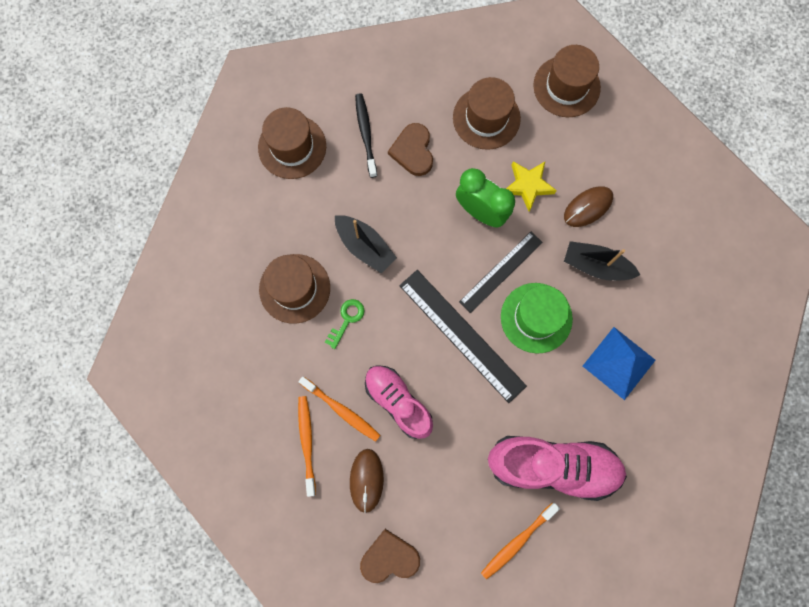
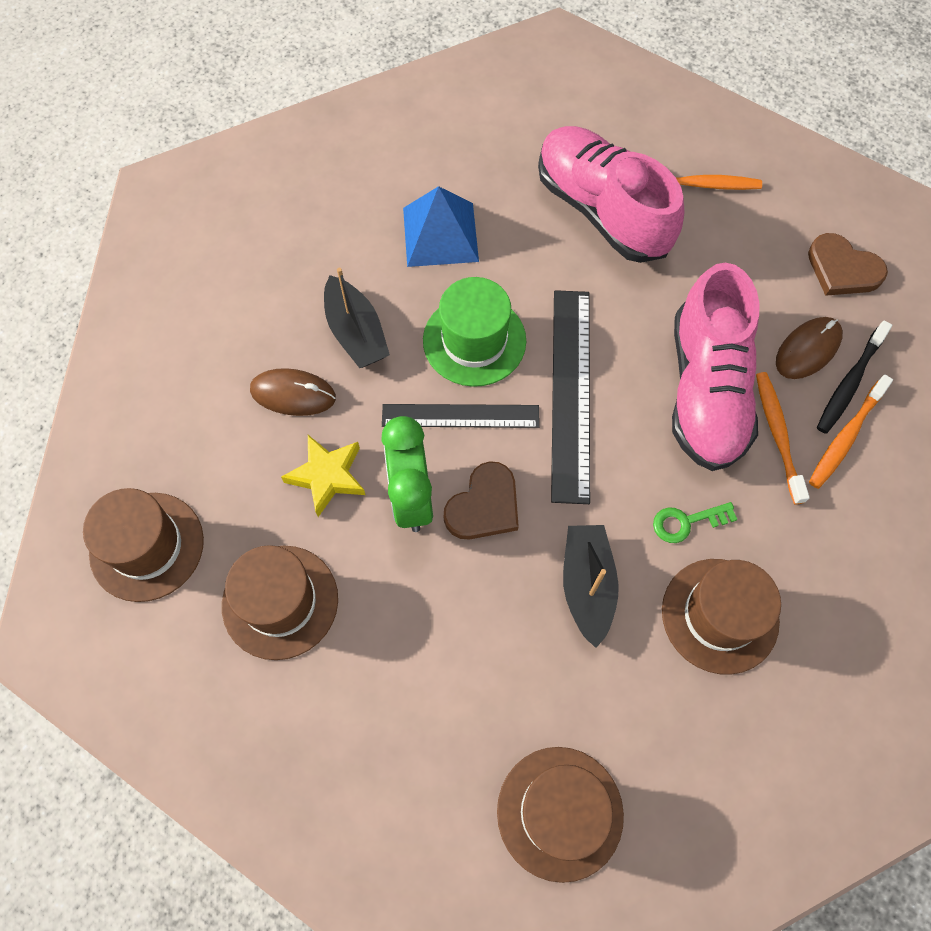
camera: 135 degrees left, 10 degrees down
black toothbrush [355,93,377,178] -> black toothbrush moved to [817,320,892,434]
pink shoe [365,365,433,439] -> pink shoe [672,262,760,471], size x1.52
brown heart [388,123,433,176] -> brown heart moved to [444,461,519,540]

